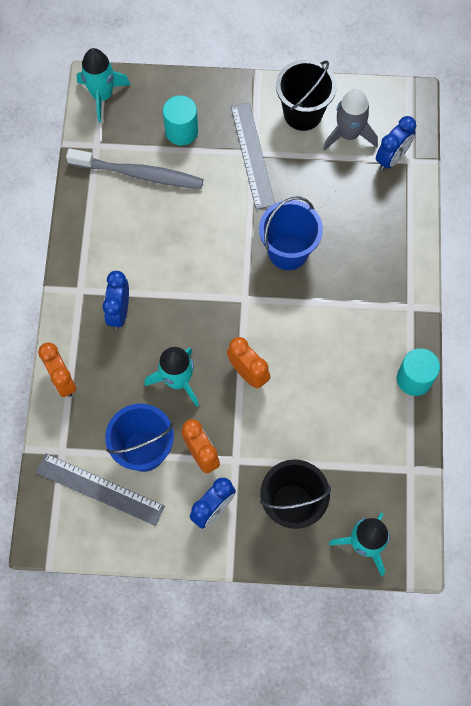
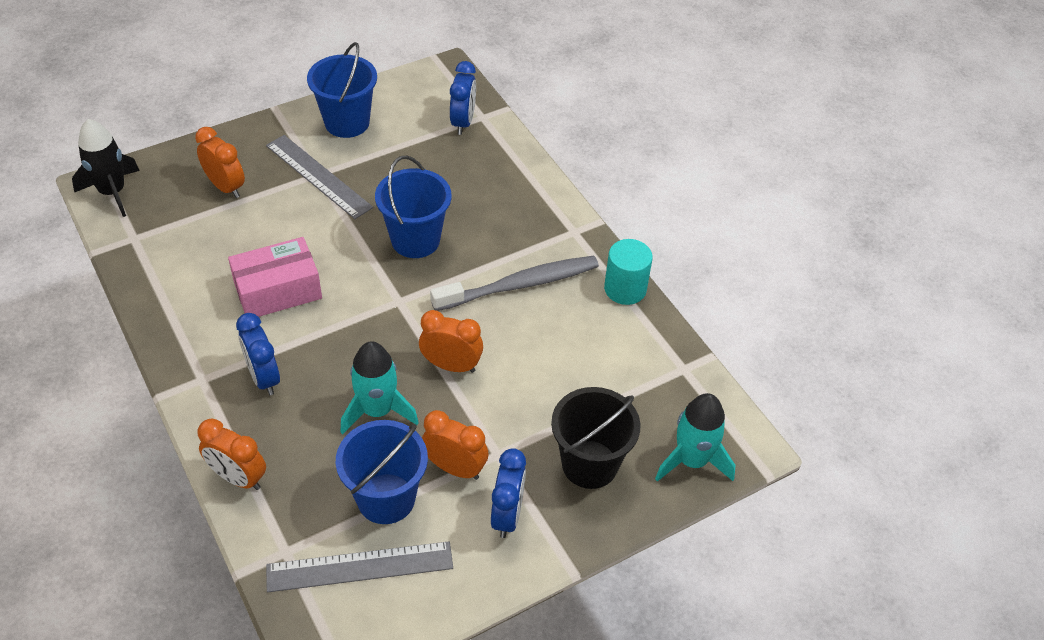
camera: 35 degrees left, 20 degrees down
grey toothbrush [66,149,203,189] -> grey toothbrush moved to [430,256,599,311]
turquoise rocket [77,48,130,123] -> black rocket [72,119,140,217]
turquoise cylinder [163,95,198,146] -> orange clock [195,127,245,198]
black bucket [276,59,337,131] -> blue bucket [307,42,377,138]
grey rocket [323,89,378,151] -> none
none -> pink box [228,237,322,317]

